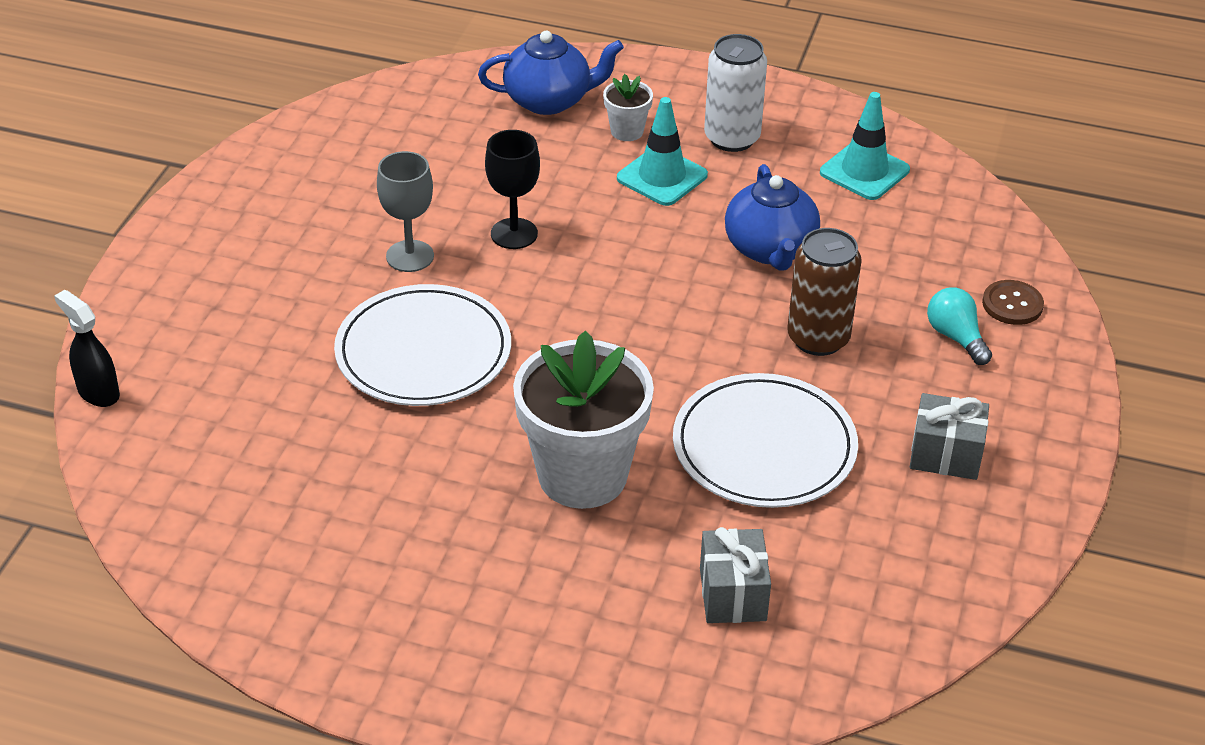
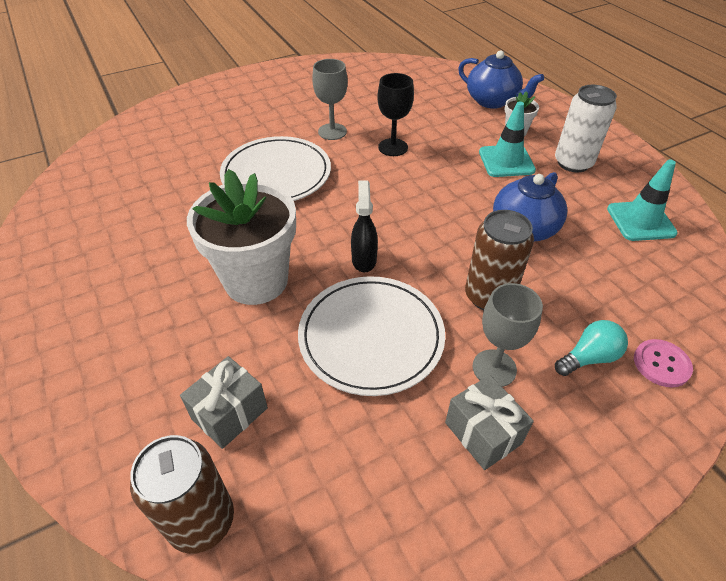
camera: 45 degrees right, 5 degrees up
black spray bottle [54,290,120,407] -> black spray bottle moved to [351,180,378,273]
turquoise light bulb [927,287,992,365] -> turquoise light bulb turned 45 degrees clockwise [555,320,628,376]
brown button [982,280,1044,325] -> pink button [634,339,693,387]
none -> brown can [130,435,234,554]
none -> grey goblet [473,283,543,387]

